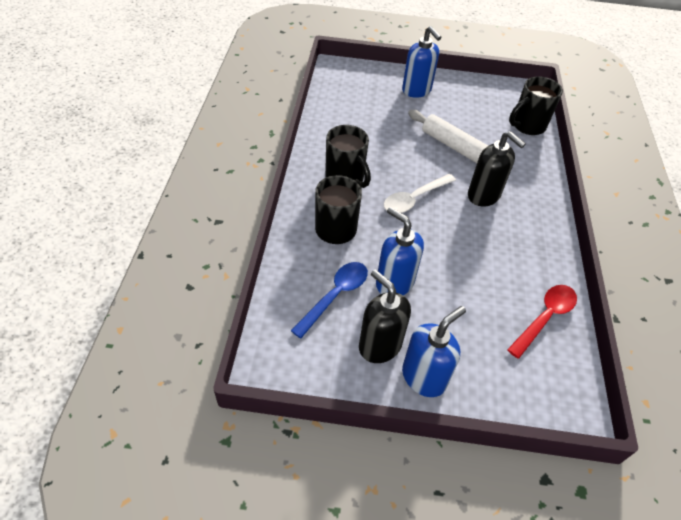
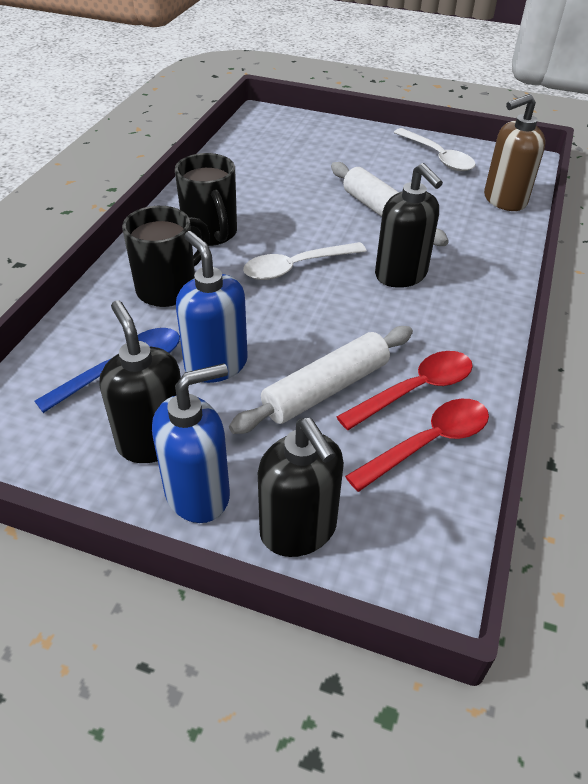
camera: 15 degrees right, 5 degrees down
blue soap dispenser [402,26,441,98] -> none
black mug [509,76,563,135] -> brown soap dispenser [484,94,545,211]
none -> white rolling pin [229,326,413,434]
none -> black soap dispenser [258,418,344,557]
none -> red spoon [337,351,473,430]
none -> white spoon [394,128,476,171]

